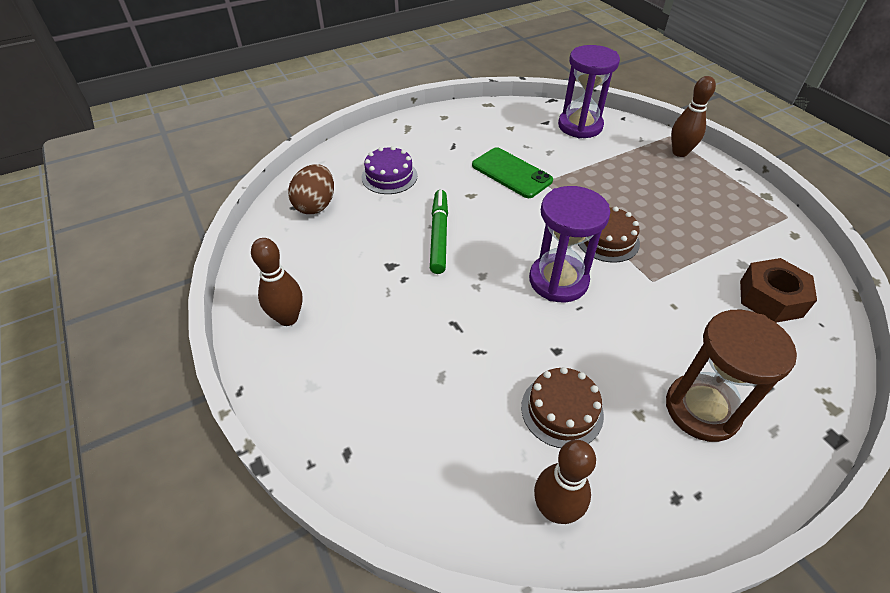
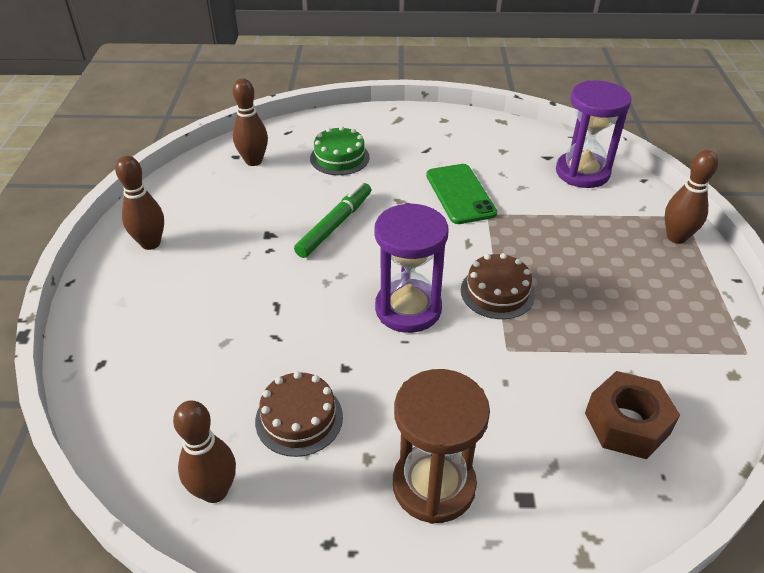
camera: 30 degrees right, 5 degrees down
brown egg [288,164,334,214] -> brown bowling pin [233,78,268,166]
purple cake [361,146,417,194] -> green cake [310,126,369,175]

